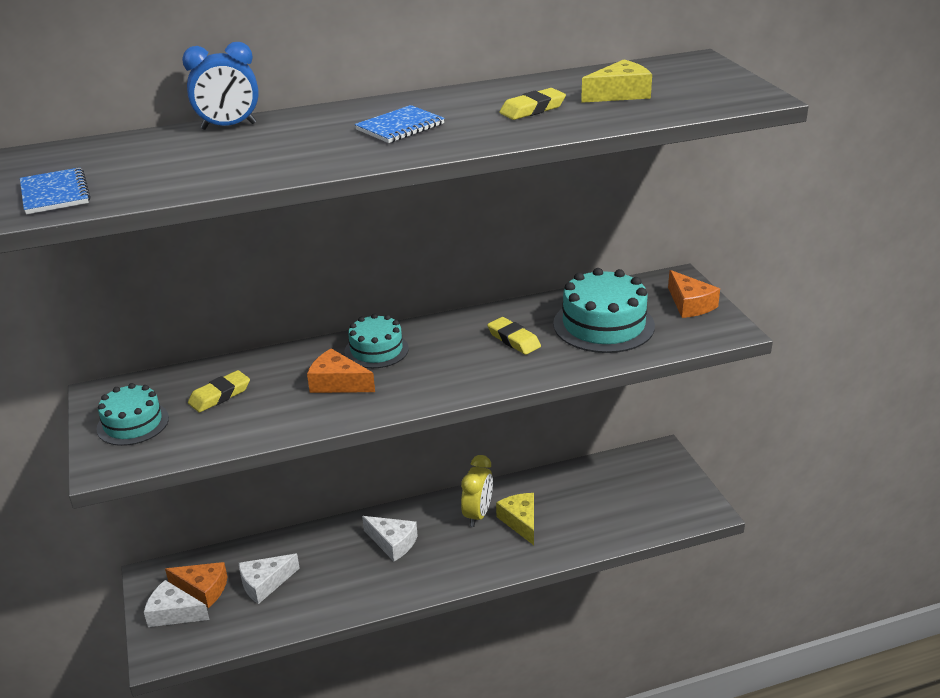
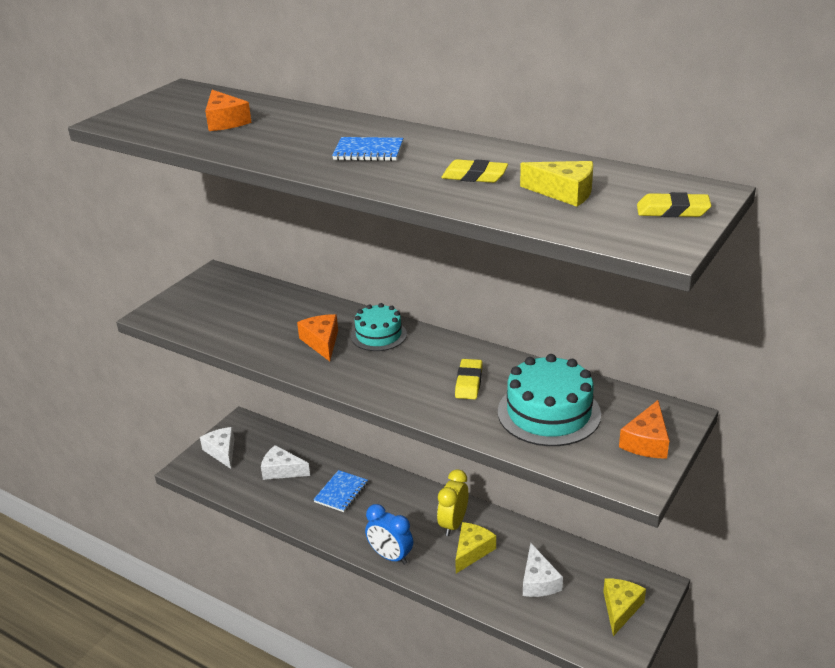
camera: 50 degrees right, 0 degrees up
blue notebook [20,167,90,215] -> blue notebook moved to [313,470,368,512]
turquoise cake [96,383,169,446] -> none
orange cheese [165,562,228,608] -> orange cheese moved to [205,90,252,131]
blue clock [182,42,259,130] -> blue clock moved to [365,504,413,565]
yellow eraser [188,370,250,413] -> yellow eraser moved to [637,192,712,217]
white cheese [362,516,418,561] -> white cheese moved to [523,543,563,597]
yellow clock [461,455,493,527] -> yellow clock turned 135 degrees clockwise [437,469,469,536]
none -> yellow cheese [603,578,646,636]

